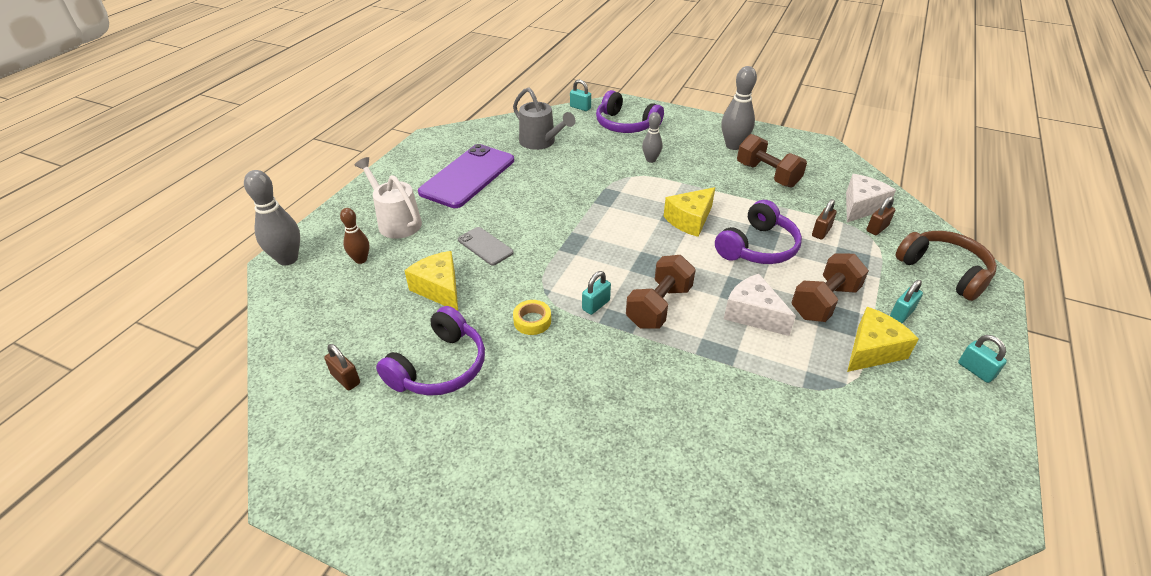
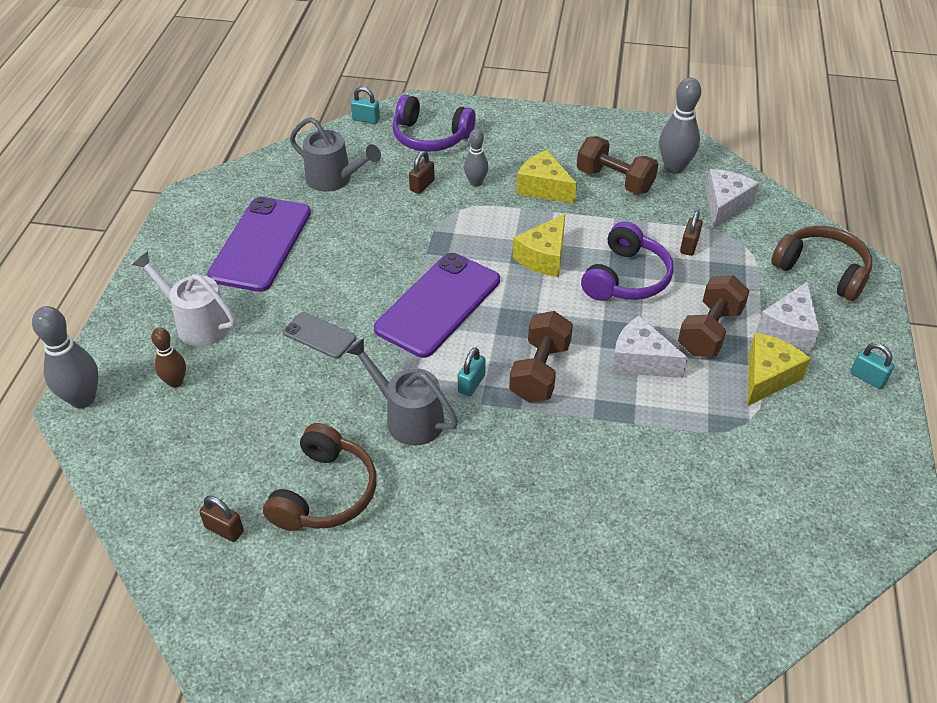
camera: 15 degrees left, 5 degrees up
purple headphones [376,306,485,396] -> brown headphones [263,423,377,531]
yellow cheese [404,251,458,311] -> yellow cheese moved to [516,150,577,204]
yellow tape [513,300,551,335] -> grey watering can [346,338,458,446]
grey bowling pin [721,66,757,150] -> grey bowling pin moved to [659,77,701,174]
brown padlock [866,196,895,235] -> brown padlock moved to [409,151,435,194]
turquoise padlock [890,280,923,323] -> white cheese [756,282,820,351]
none -> purple phone [374,253,500,358]

